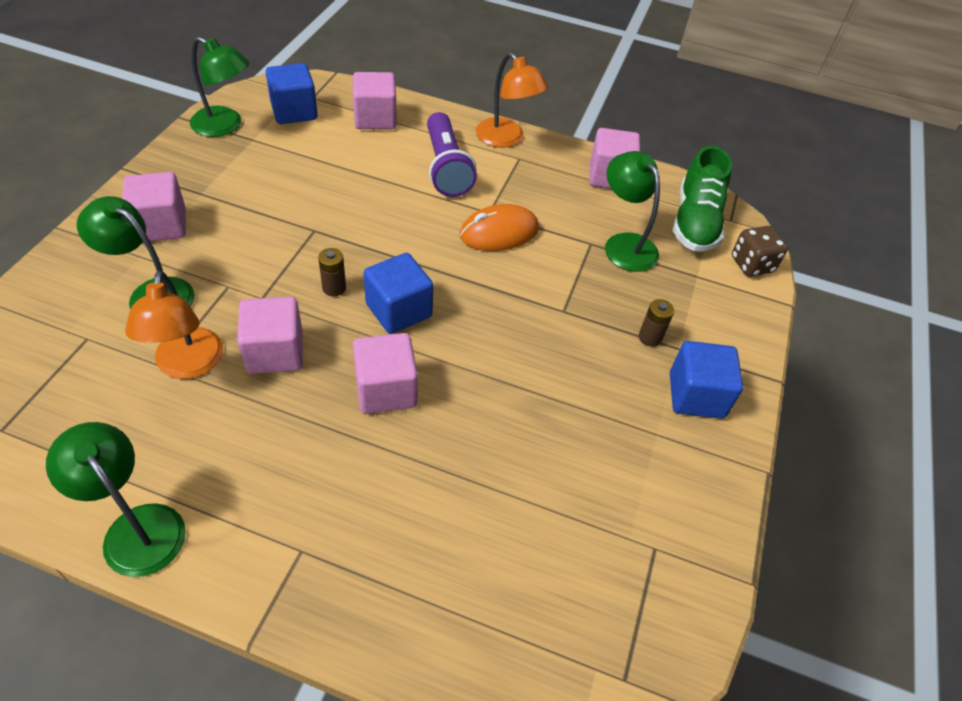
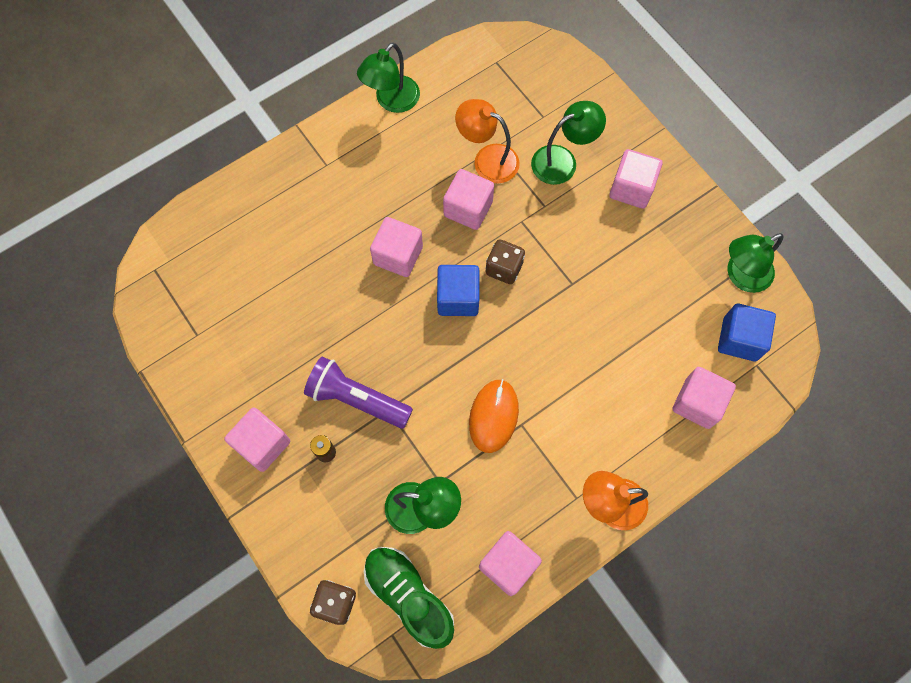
camera: 130 degrees right, 20 degrees up
green lamp [46,422,186,577] -> green lamp turned 135 degrees clockwise [357,43,420,113]
brown battery [318,248,346,297] -> brown dice [486,239,525,284]
purple flashlight [427,112,477,197] -> purple flashlight moved to [304,356,413,428]
blue cube [670,341,743,419] -> pink cube [224,408,290,472]

